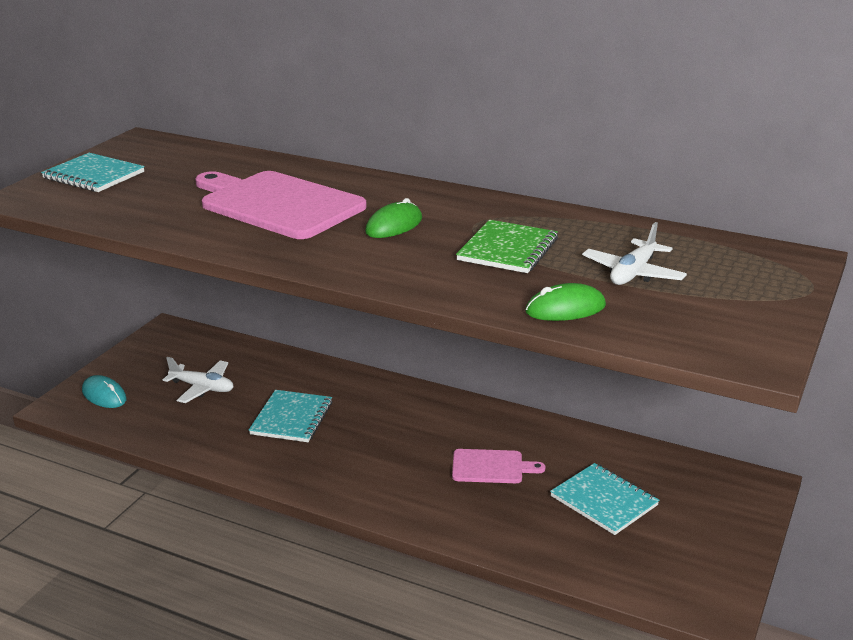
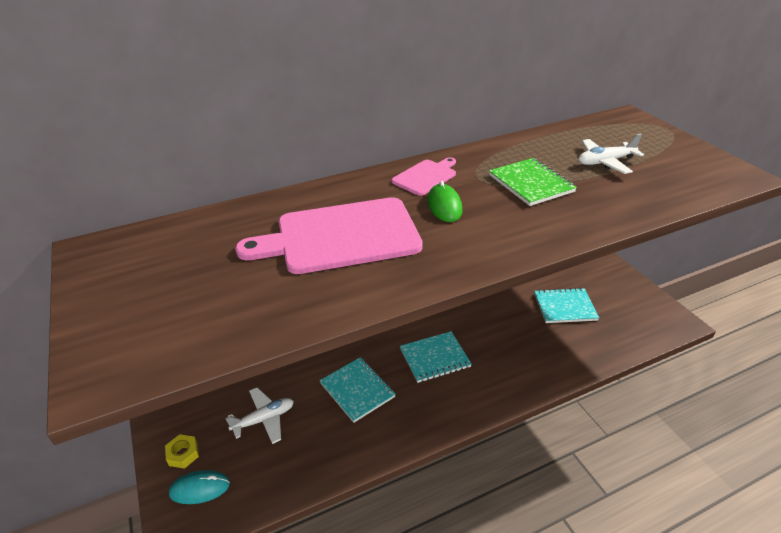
camera: 50 degrees left, 10 degrees up
turquoise notebook [41,153,145,192] -> turquoise notebook moved to [400,331,472,383]
pink cutting board [452,449,545,483] -> pink cutting board moved to [391,157,456,196]
green mouse [525,283,606,321] -> none
white plane [582,222,687,285] -> white plane turned 90 degrees clockwise [579,134,644,174]
none -> yellow nut [165,434,199,469]

